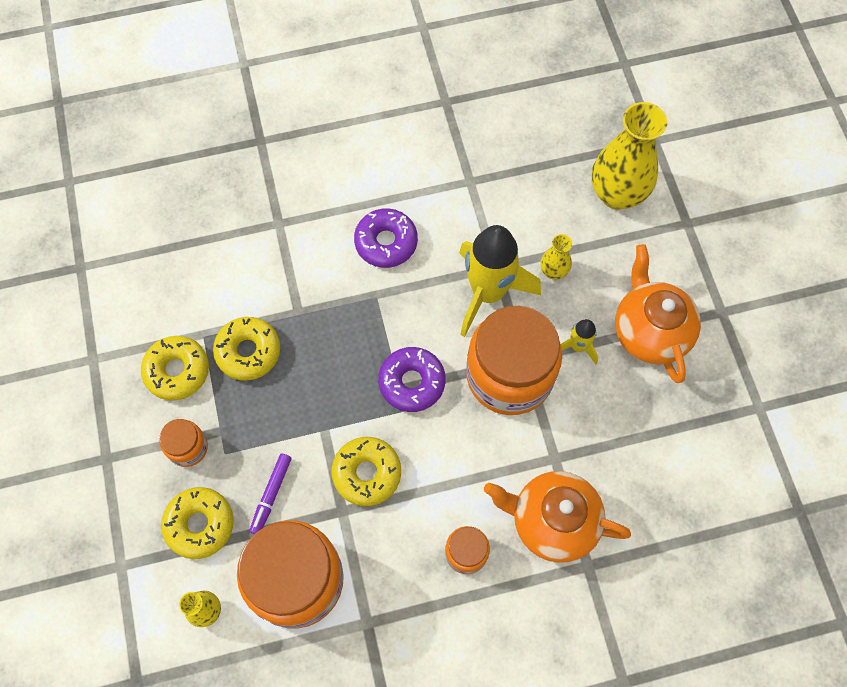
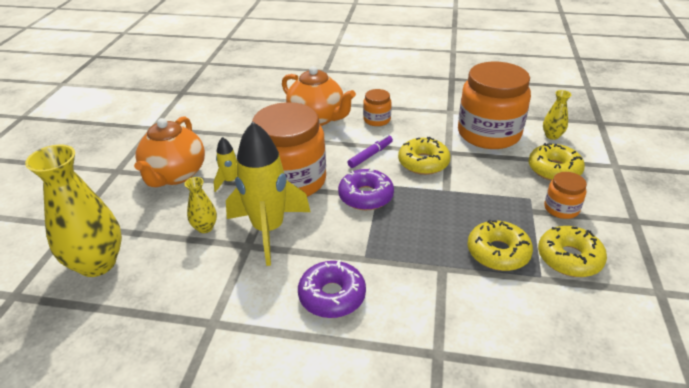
camera: 155 degrees left, 30 degrees down
purple marker [249,454,291,534] -> purple marker moved to [348,135,393,168]

